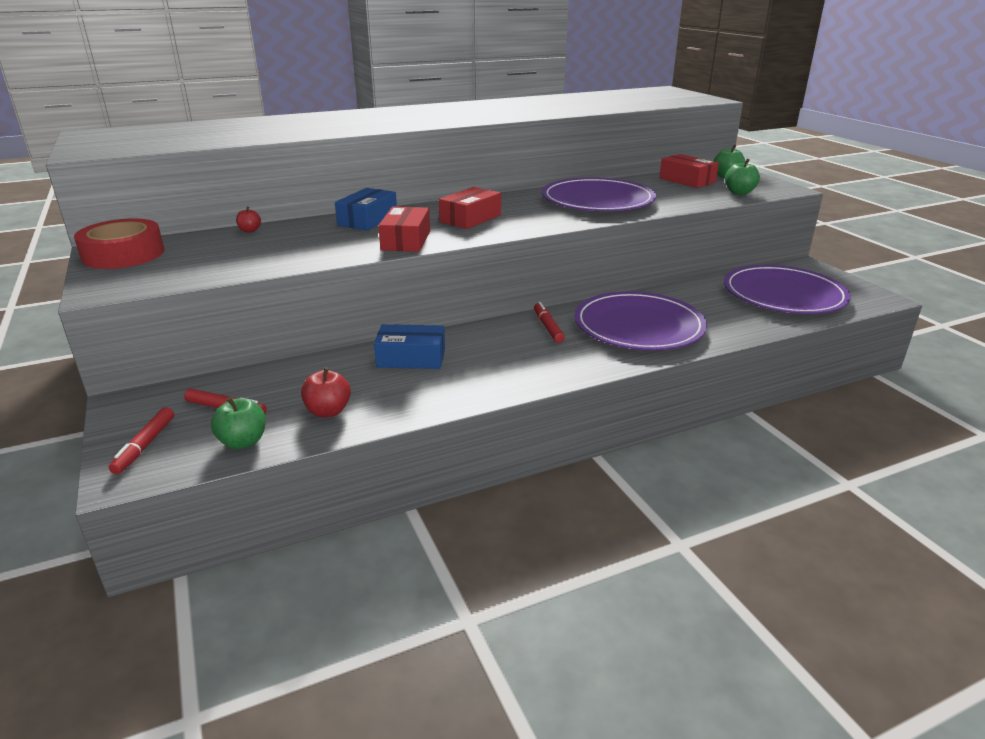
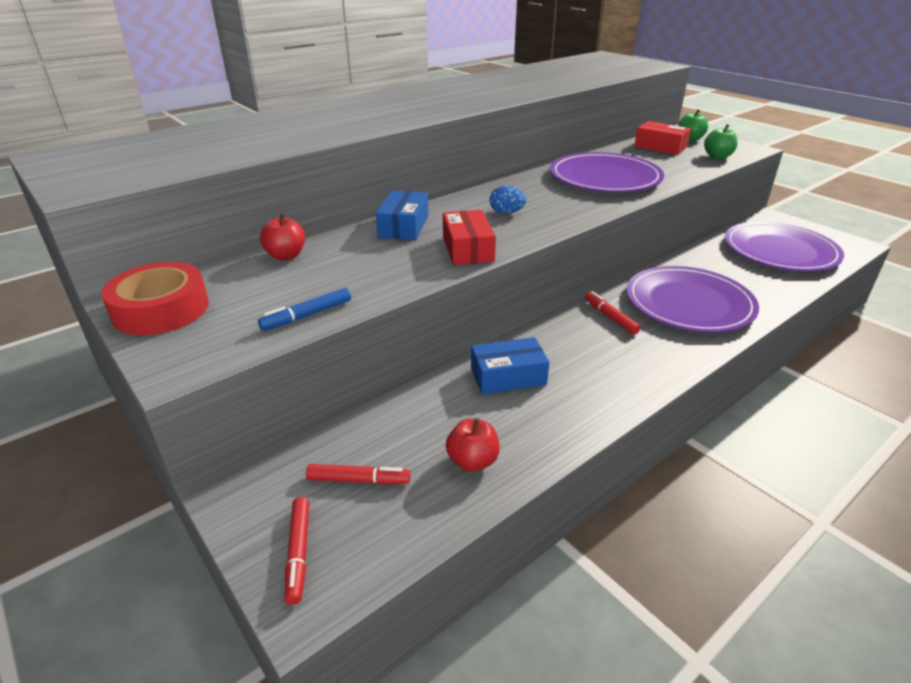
camera: 15 degrees left, 5 degrees up
green apple [211,397,266,449] -> none
red apple [236,207,261,232] -> red apple [260,213,305,260], size x1.62
red box [439,187,501,229] -> blue egg [490,186,526,214]
none -> blue marker [258,288,351,330]

